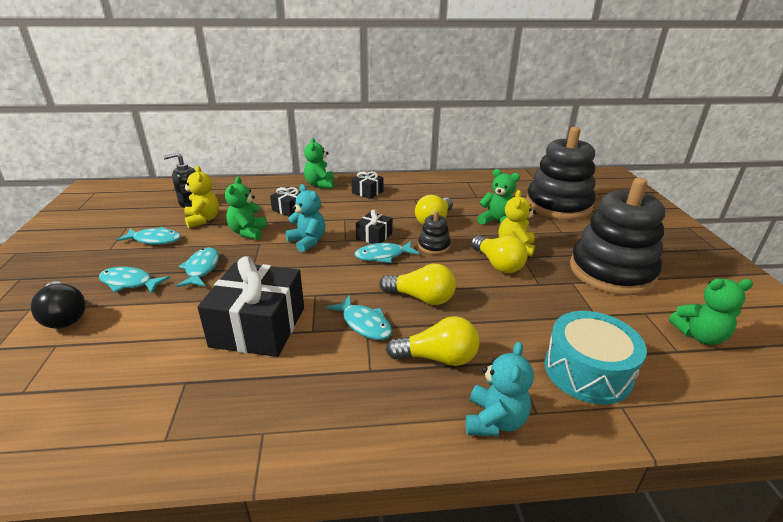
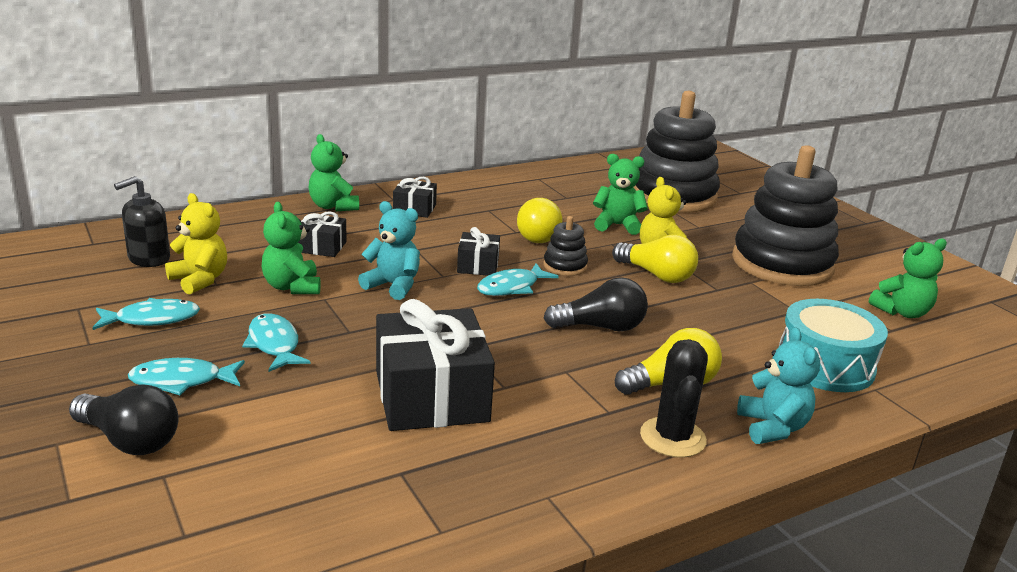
camera: 25 degrees left, 5 degrees down
turquoise fish [326,295,392,340] -> none
yellow light bulb [380,264,456,305] -> black light bulb [543,277,648,331]
none -> black cactus [640,339,708,458]

